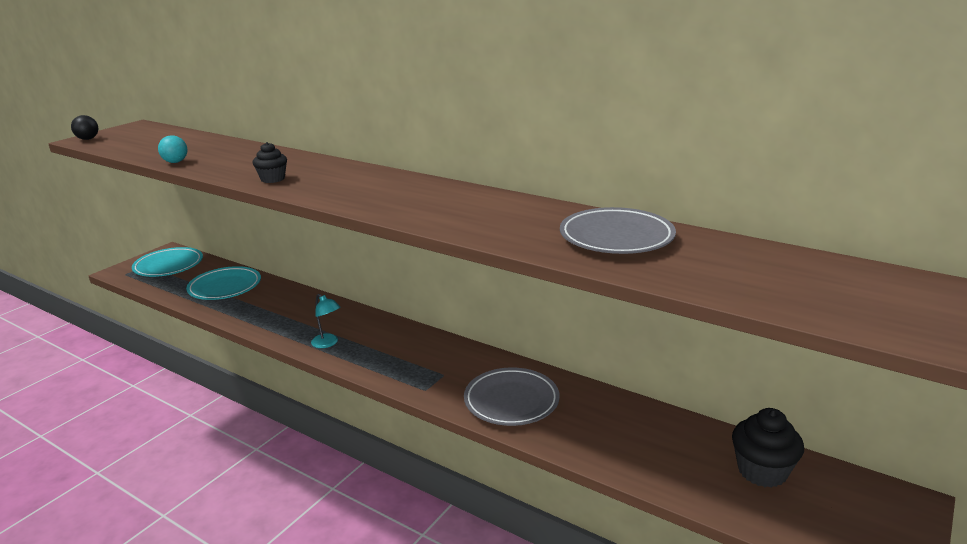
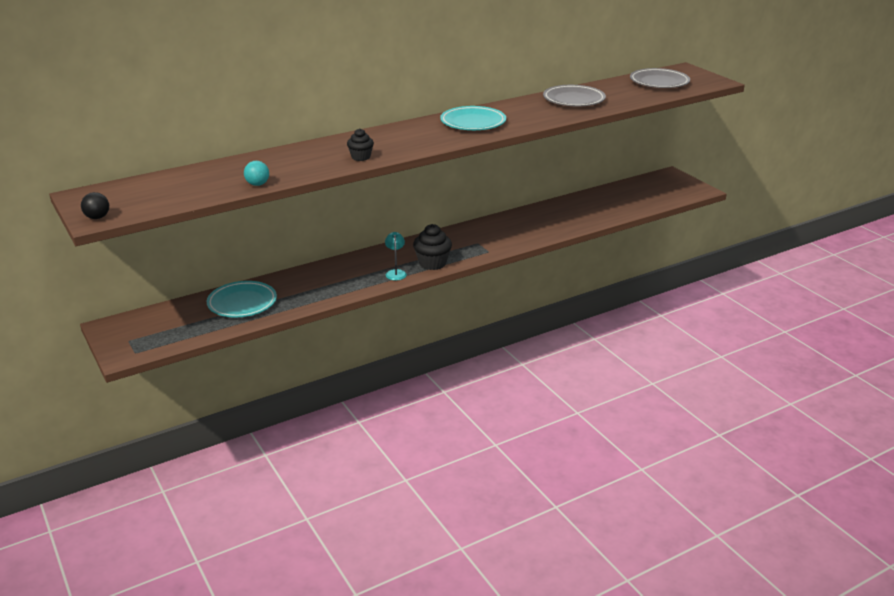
camera: 65 degrees left, 5 degrees up
turquoise plate [132,247,203,277] -> turquoise plate moved to [440,106,506,130]
turquoise lamp [311,294,340,348] -> turquoise lamp turned 75 degrees counterclockwise [385,232,407,280]
grey plate [464,367,560,426] -> grey plate moved to [630,68,690,88]
black cupcake [732,408,804,487] -> black cupcake moved to [413,224,452,270]

